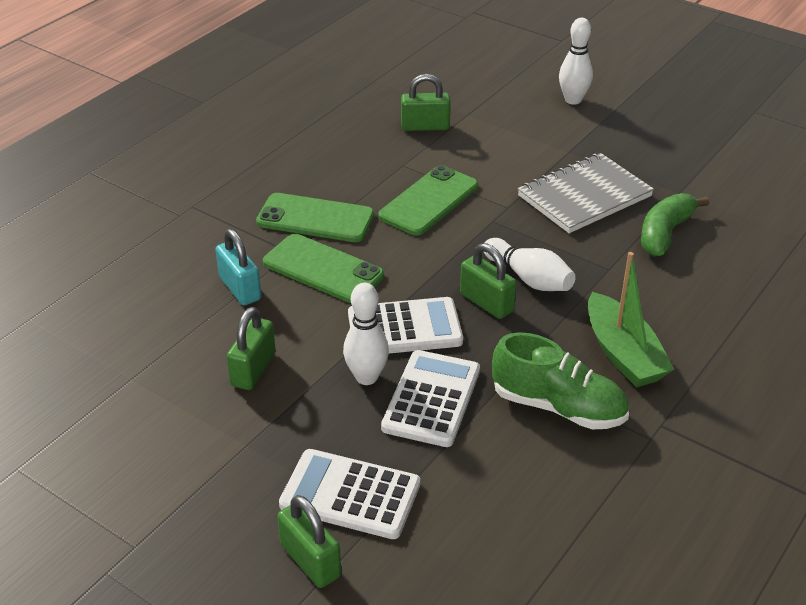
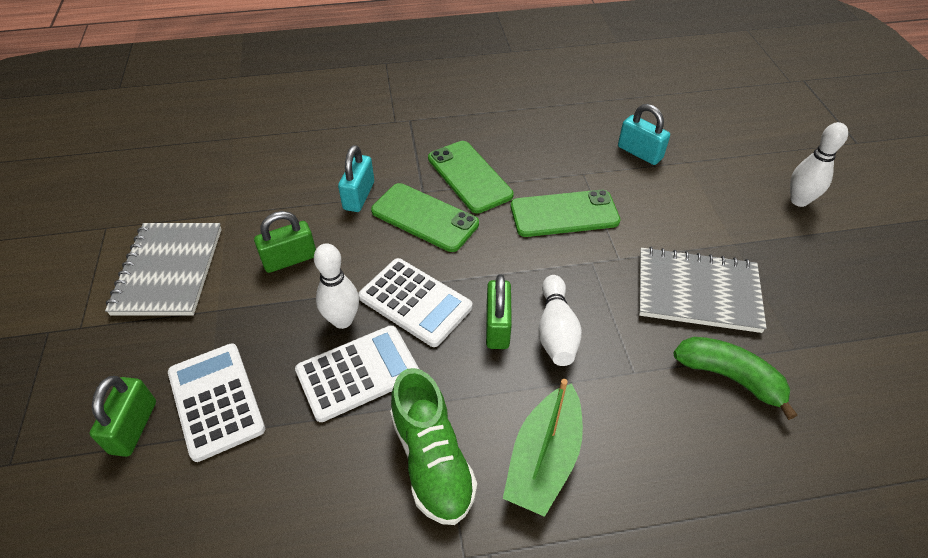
camera: 45 degrees right, 10 degrees up
green phone [263,234,384,303] -> green phone turned 45 degrees counterclockwise [371,183,479,252]
green padlock [401,74,451,131] -> turquoise padlock [618,104,670,165]
green banana [641,193,709,256] -> green banana turned 45 degrees clockwise [673,337,797,420]
none -> grey notebook [105,223,222,316]

